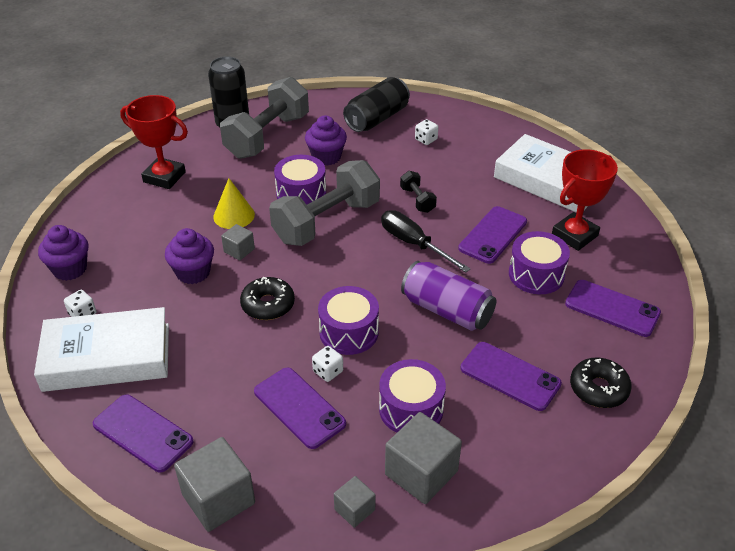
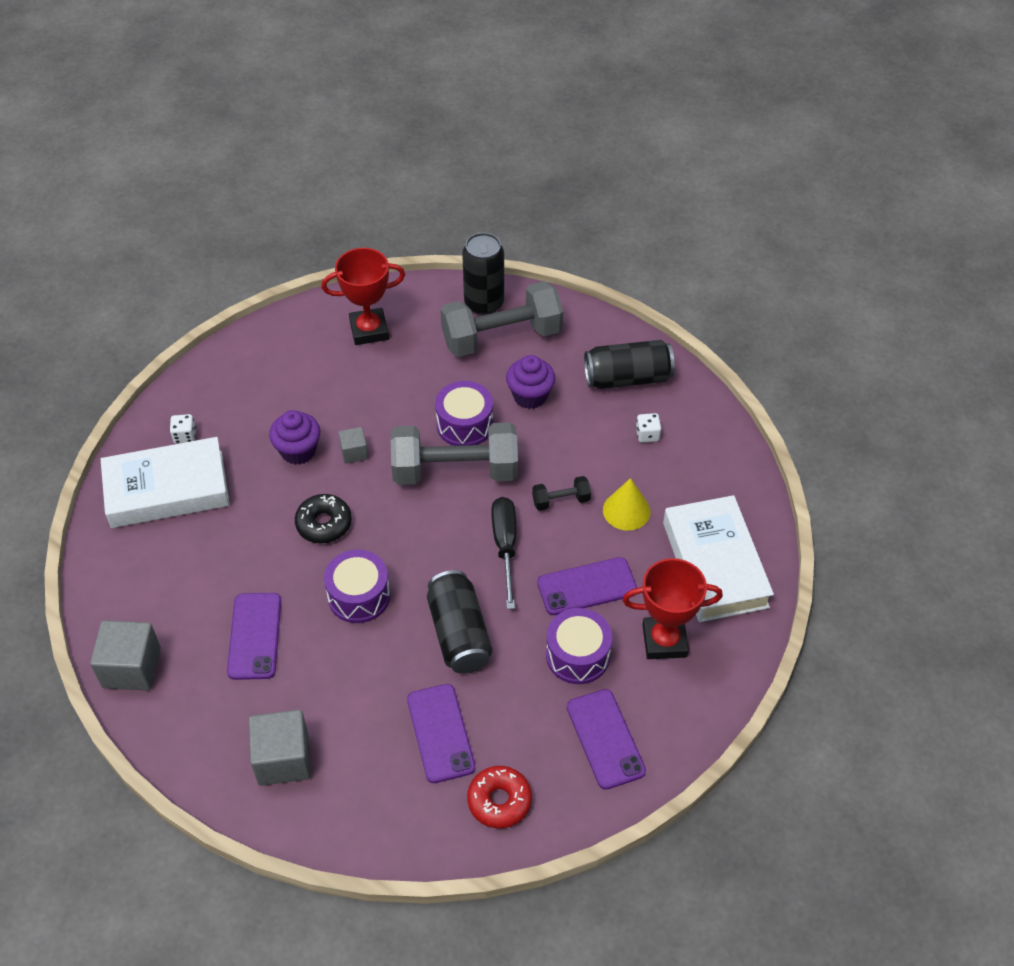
camera: 40 degrees right, 10 degrees up
white book [34,307,169,392] -> white book turned 45 degrees counterclockwise [101,437,230,528]
purple cupcake [38,225,88,281] -> none
purple phone [93,394,194,472] -> none
red trophy [120,95,188,189] -> red trophy turned 75 degrees counterclockwise [321,248,405,345]
yellow cone [213,178,255,229] -> yellow cone moved to [603,478,651,531]
white dice [312,346,343,382] -> none
grey cube [334,476,376,528] -> none
purple drum [379,359,446,433] -> none
black dumbbell [400,171,437,213] -> black dumbbell turned 60 degrees clockwise [532,476,591,511]
purple can [401,261,496,331] -> black can [427,570,492,674]
black donut [570,358,632,408] -> red donut [467,766,532,828]

